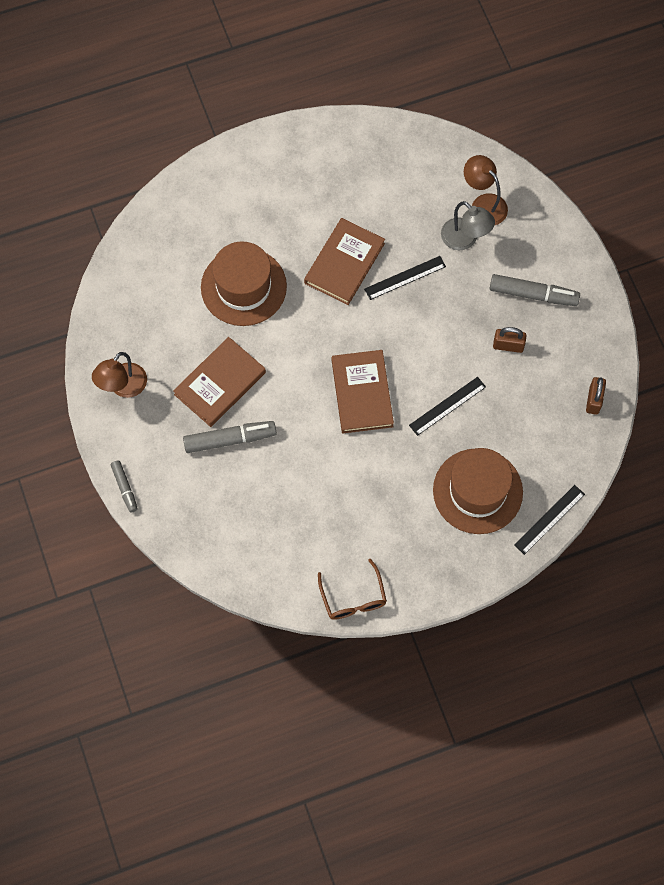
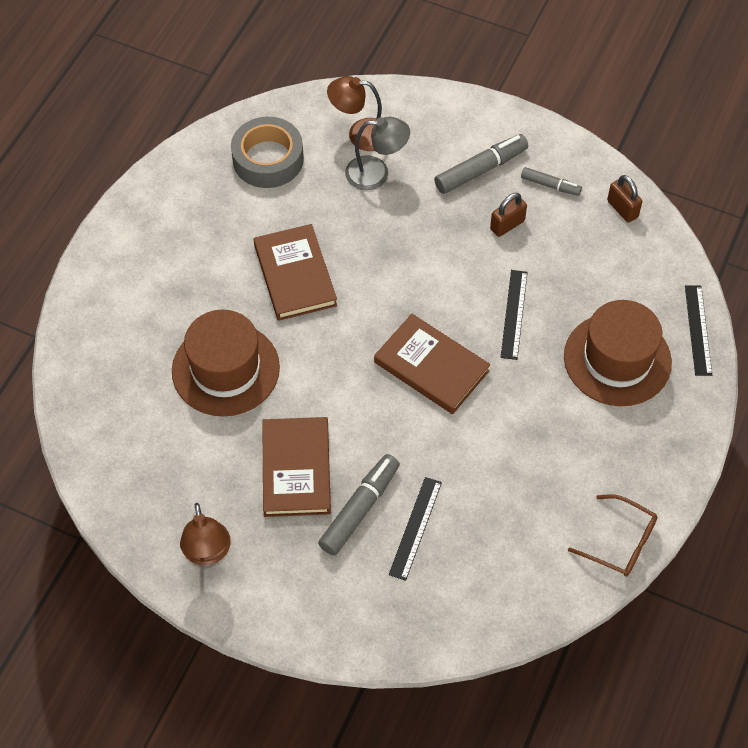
camera: 45 degrees left, 10 degrees down
grey marker [111,461,138,513] -> grey marker moved to [521,167,582,196]
black ruler [364,256,446,300] -> black ruler moved to [389,477,442,581]
none -> grey tape [231,117,304,188]

